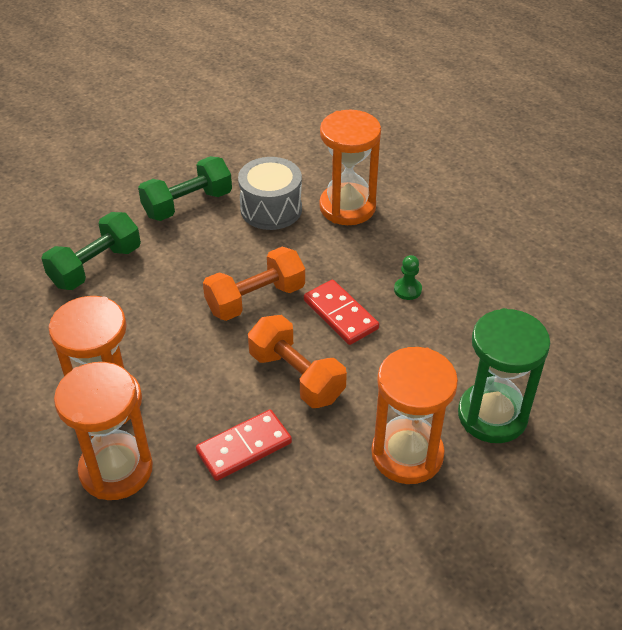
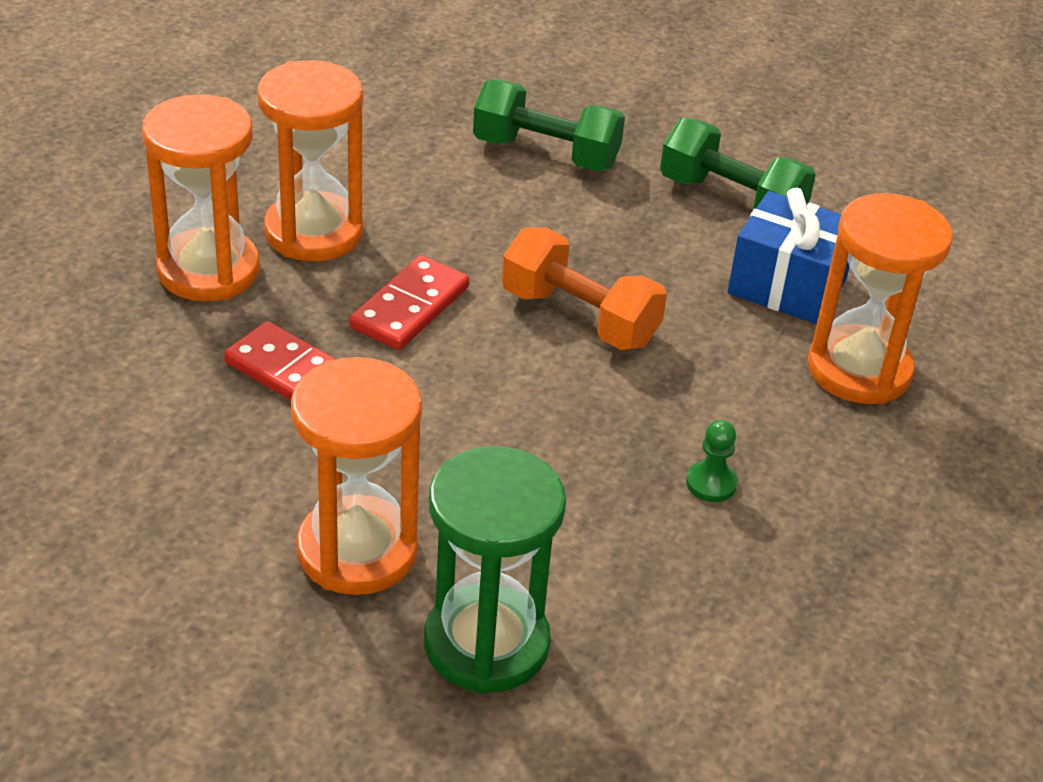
camera: 65 degrees right, 5 degrees down
grey drum [238,157,302,230] -> blue gift [728,188,850,324]
orange dumbbell [248,315,347,408] -> none
red domino [304,280,379,345] -> red domino moved to [349,255,469,350]

